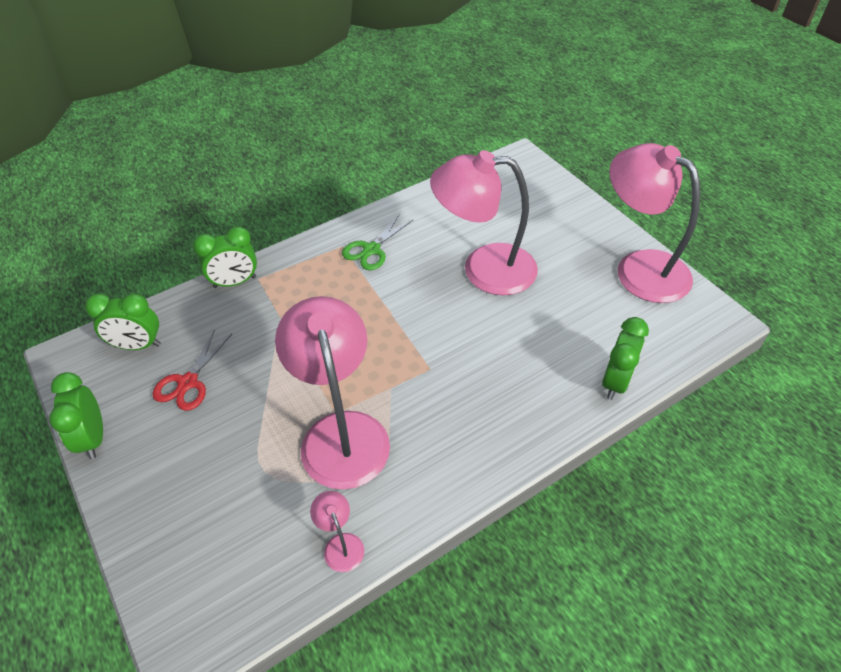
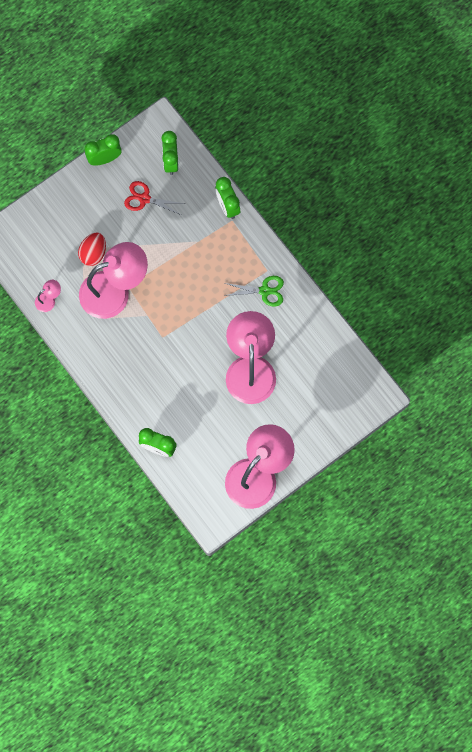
camera: 85 degrees right, 25 degrees up
green scissors [342,215,413,270] -> green scissors turned 150 degrees clockwise [224,276,284,306]
none -> red egg [78,232,106,266]

